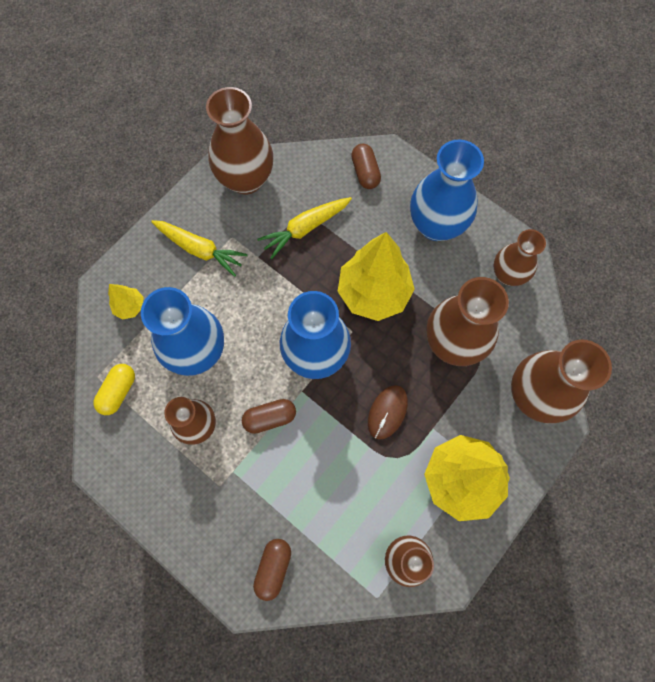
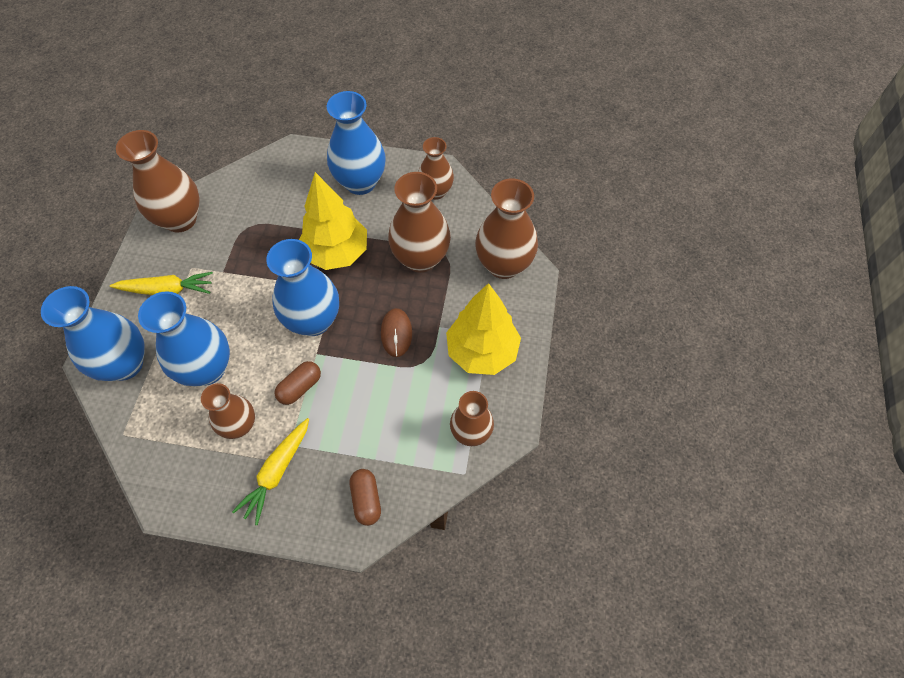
camera: 30 degrees left, 10 degrees down
yellow capsule [93,364,135,415] -> none
yellow tree [108,284,143,319] -> blue vase [41,286,145,381]
yellow carrot [257,197,352,259] -> yellow carrot moved to [232,418,309,525]
brown capsule [351,143,381,189] -> none

